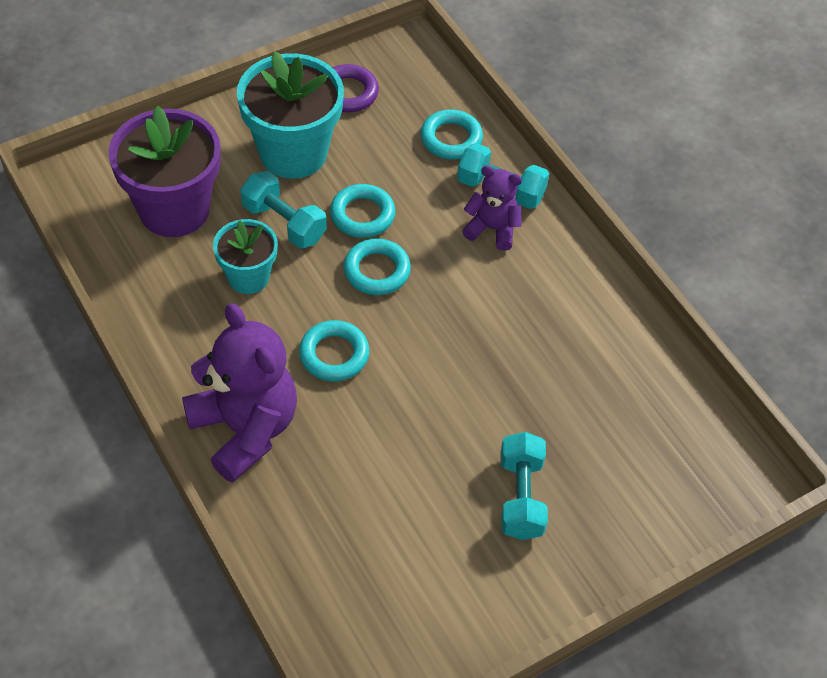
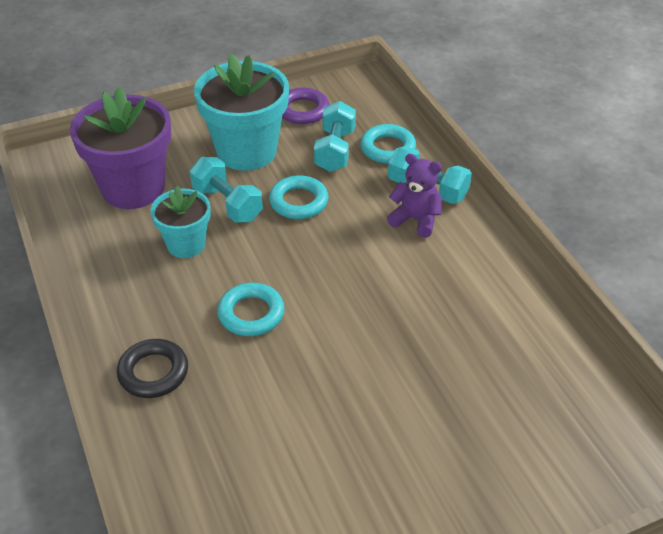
camera: 10 degrees right, 10 degrees down
purple teddy bear [182,303,297,483] -> black ring [117,339,188,398]
turquoise ring [343,238,411,295] -> none
turquoise dumbbell [501,432,548,540] -> turquoise dumbbell moved to [314,101,356,172]

